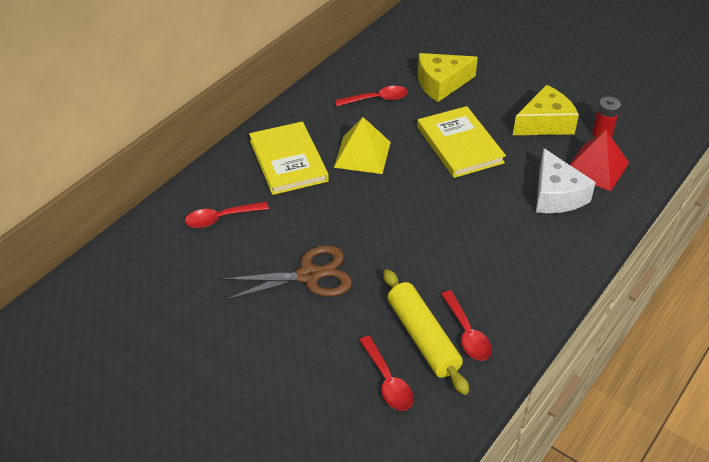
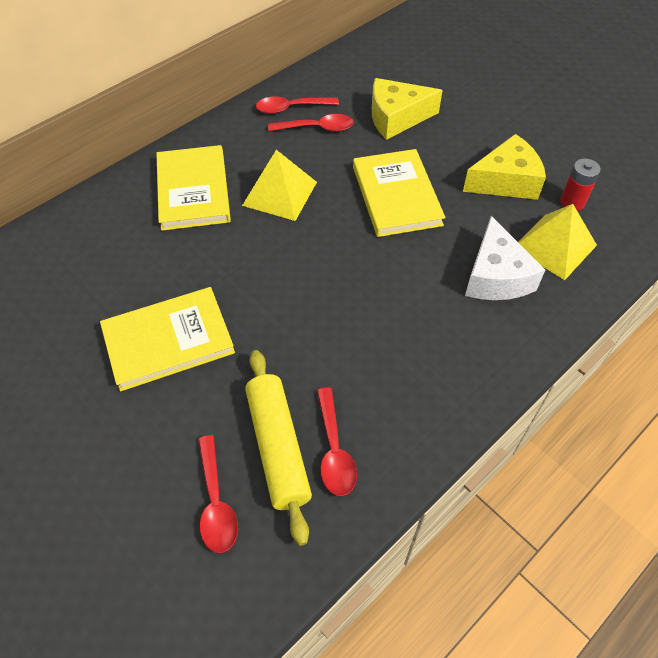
camera: 10 degrees right, 10 degrees up
red spoon [185,202,269,228] -> red spoon moved to [256,96,339,114]
brown scissors [220,245,352,301] -> yellow book [100,287,235,392]
red pyramid [569,130,629,191] -> yellow pyramid [518,204,597,280]

